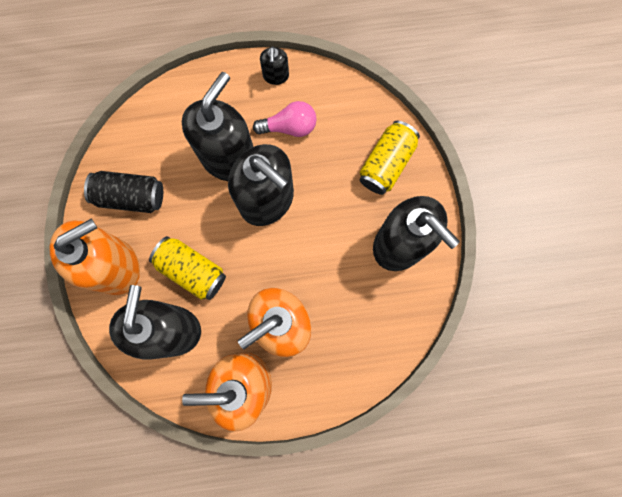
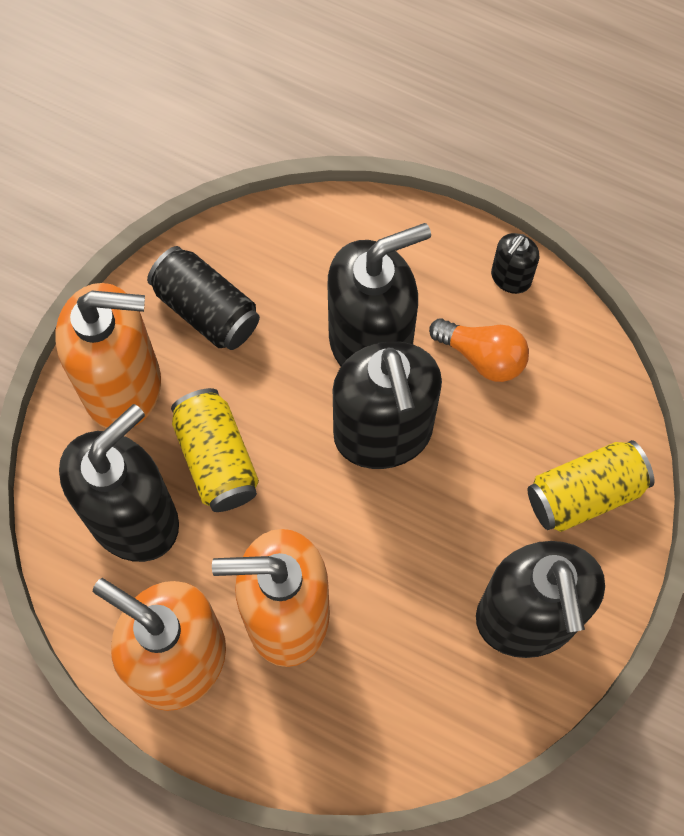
camera: 35 degrees right, 10 degrees down
pink light bulb [253,101,317,137] -> orange light bulb [429,318,529,382]

